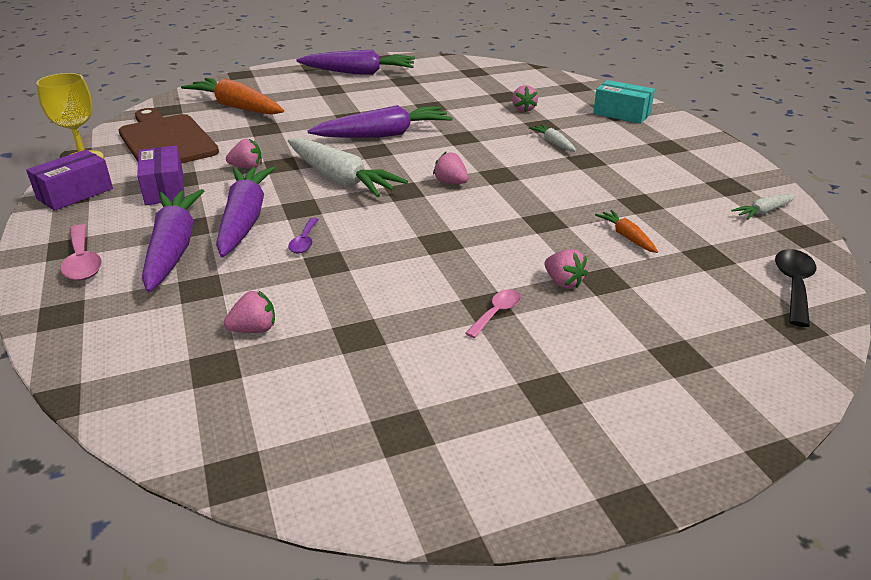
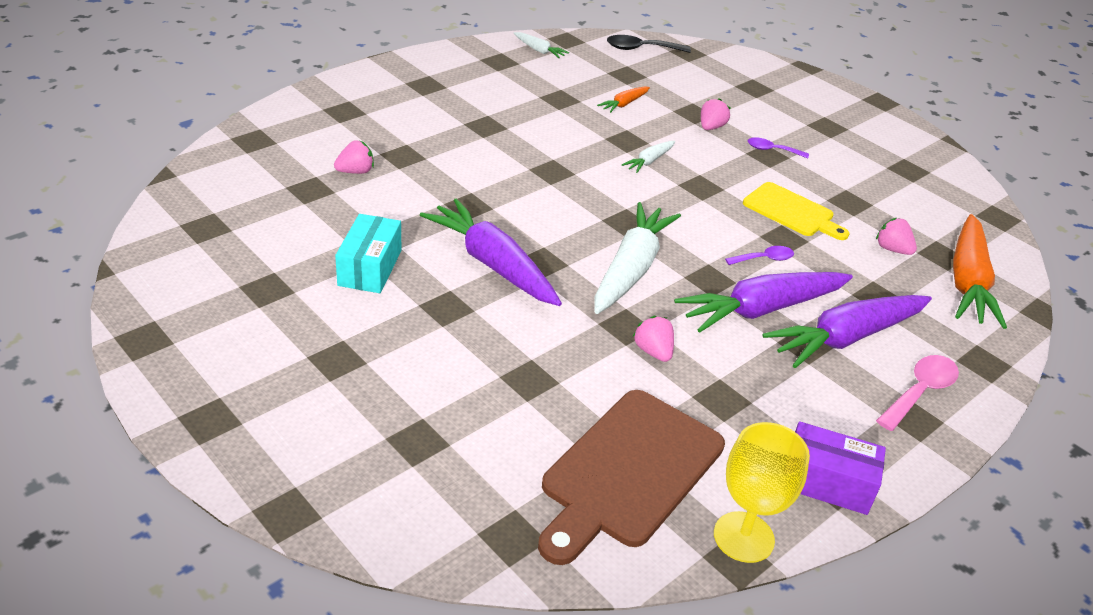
camera: 115 degrees left, 5 degrees up
purple box [137,146,185,205] -> none
orange carrot [181,78,284,115] -> orange carrot moved to [953,214,1007,329]
purple carrot [296,50,415,75] -> none
pink strawberry [433,152,469,184] -> none
pink spoon [465,289,521,338] -> purple spoon [747,137,809,158]
white carrot [529,124,576,151] -> white carrot moved to [622,141,675,173]
turquoise box [593,80,655,124] -> turquoise box moved to [335,214,401,293]
none -> yellow cutting board [743,182,850,240]

